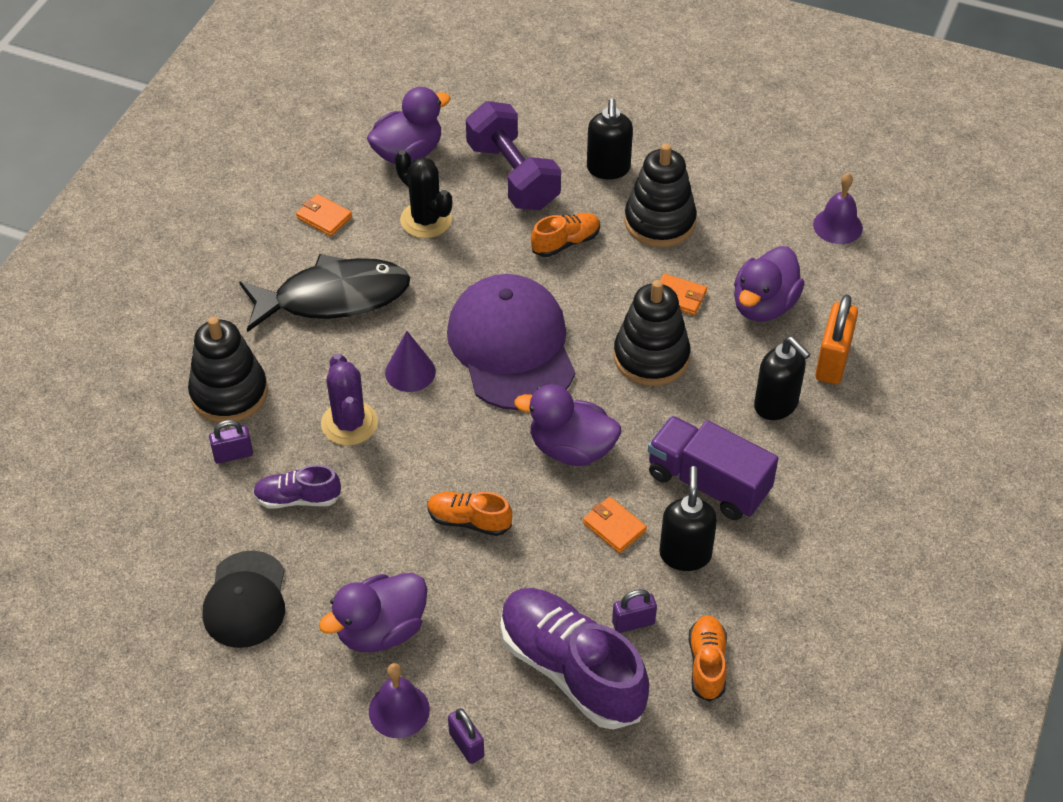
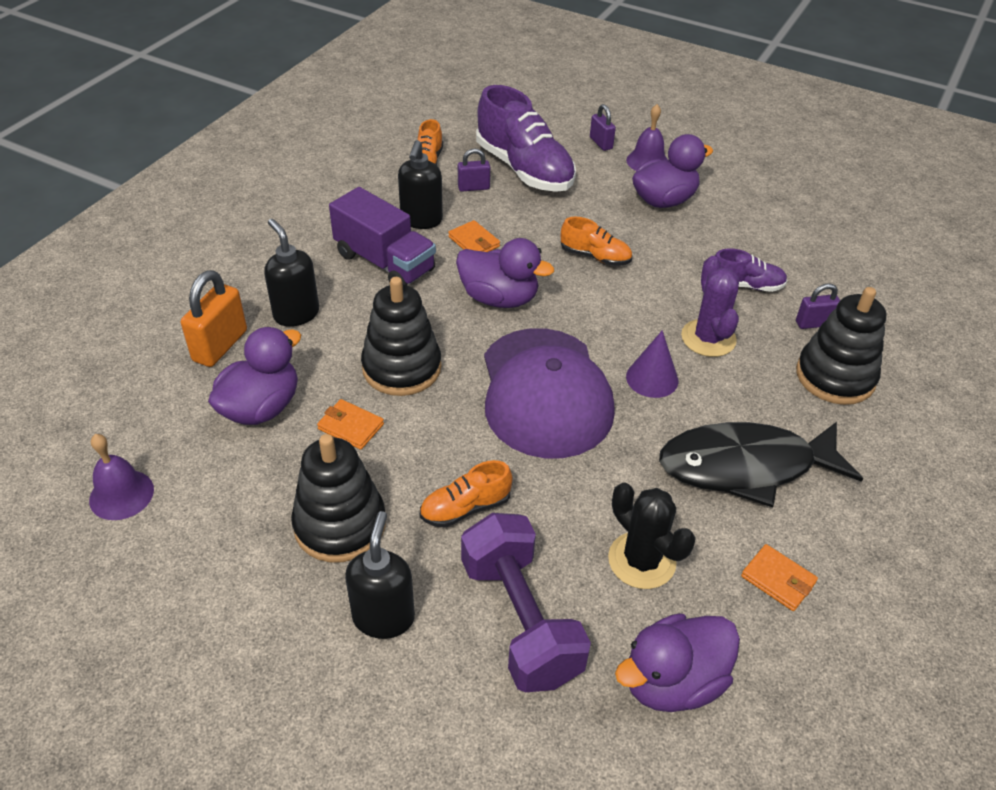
camera: 175 degrees left, 5 degrees down
black cap [203,551,285,648] -> none

